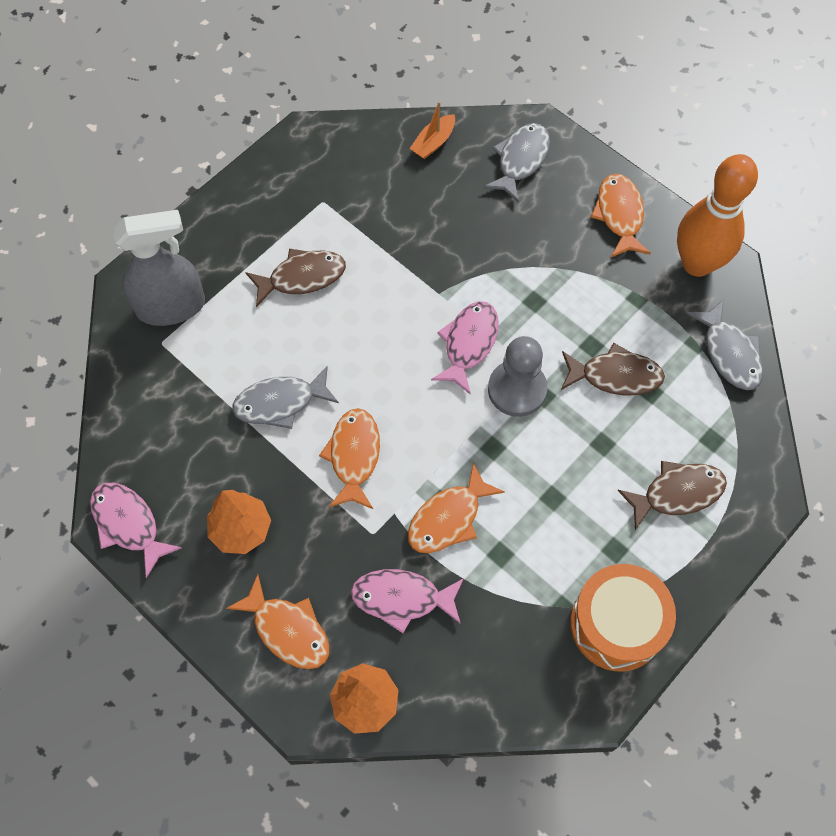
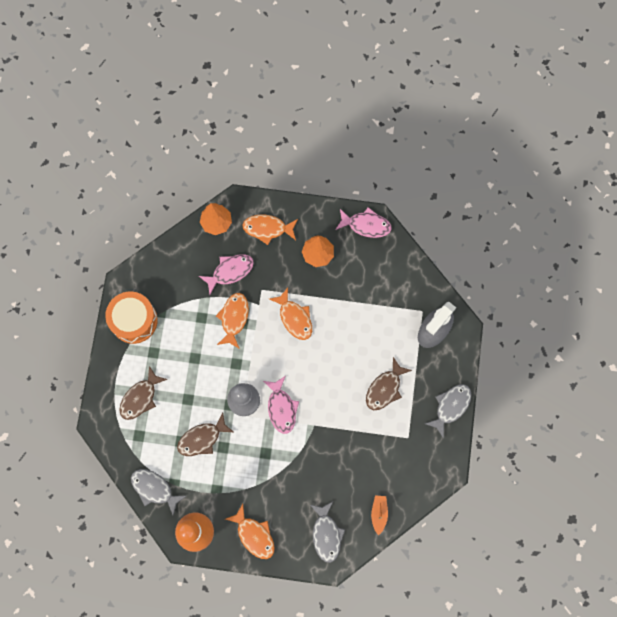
camera: 145 degrees right, 10 degrees up
grey fish [232,366,339,429] -> grey fish moved to [425,384,471,438]

